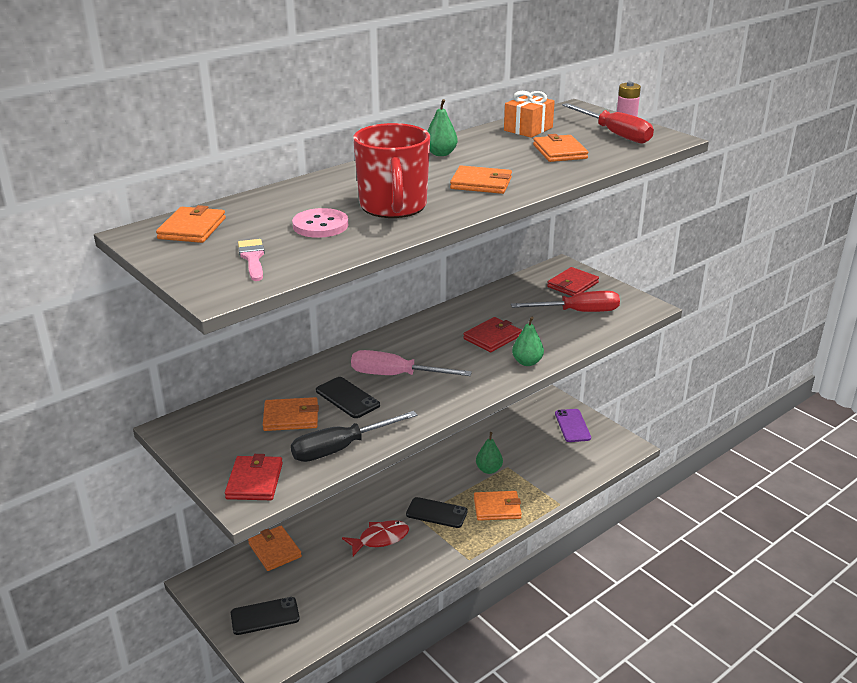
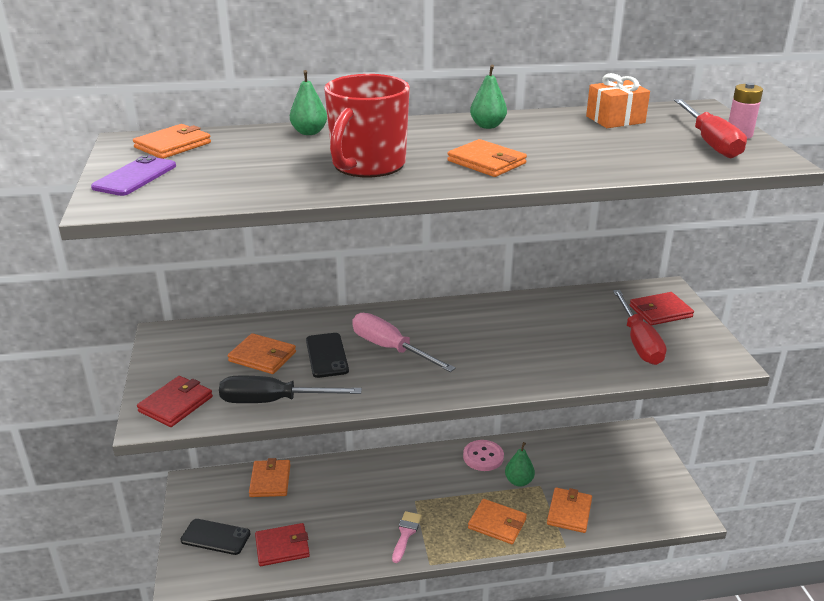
camera: 30 degrees right, 0 degrees up
pink brush [238,239,265,281] -> pink brush moved to [392,511,422,563]
pink button [292,208,348,238] -> pink button moved to [463,440,504,471]
red fish [342,520,409,556] -> none
black phone [406,497,468,528] -> none
red wallet [463,317,522,352] -> red wallet moved to [255,523,310,566]
red screwdriver [511,291,620,312] -> red screwdriver turned 60 degrees clockwise [613,290,667,365]
green pear [512,317,544,366] -> green pear moved to [290,70,327,135]
orange wallet [533,134,588,162] -> orange wallet moved to [547,487,592,533]
purple phone [555,409,591,442] -> purple phone moved to [91,155,176,196]

